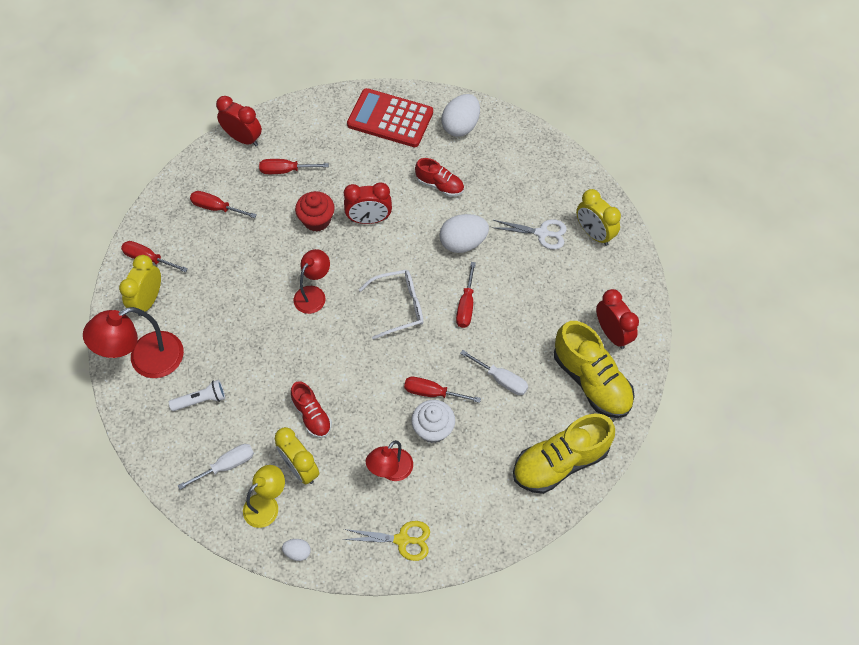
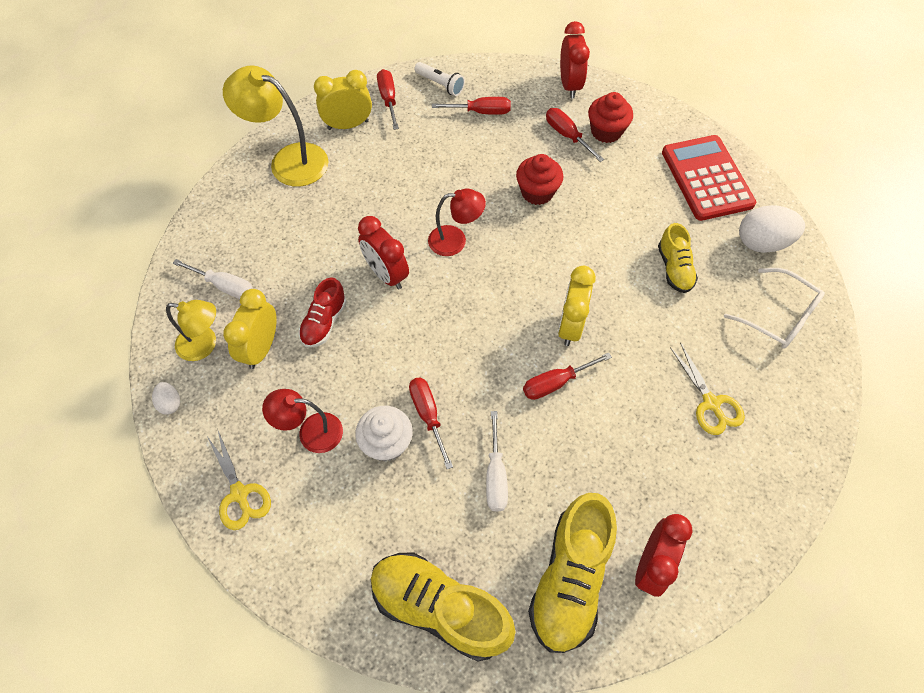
camera: 55 degrees right, 0 degrees up
red lamp [83,307,184,378] -> yellow lamp [223,66,329,187]
white flashlight [169,380,225,411] -> white flashlight moved to [414,62,465,96]
red screwdriver [190,191,257,218] -> red screwdriver turned 105 degrees clockwise [432,97,511,115]
red clock [344,182,392,224] -> red clock moved to [358,216,409,290]
white glasses [359,270,423,340] -> white glasses moved to [724,268,825,349]
red shoe [415,158,464,197] -> yellow shoe [658,223,698,293]
white egg [440,214,489,253] -> none
white scissors [491,219,567,249] -> yellow scissors [670,342,745,435]
yellow clock [576,189,621,246] -> yellow clock moved to [558,266,596,346]
none -> red cupcake [588,92,633,143]

